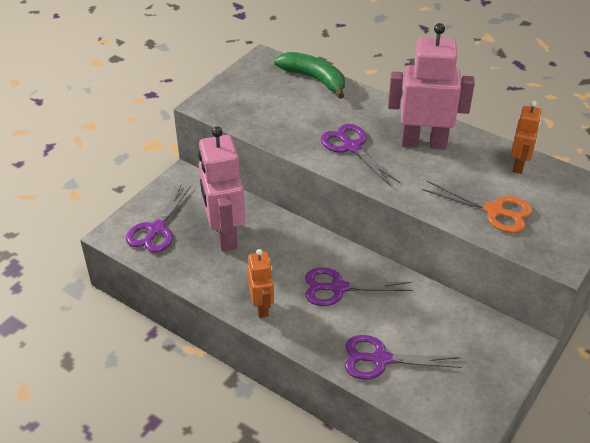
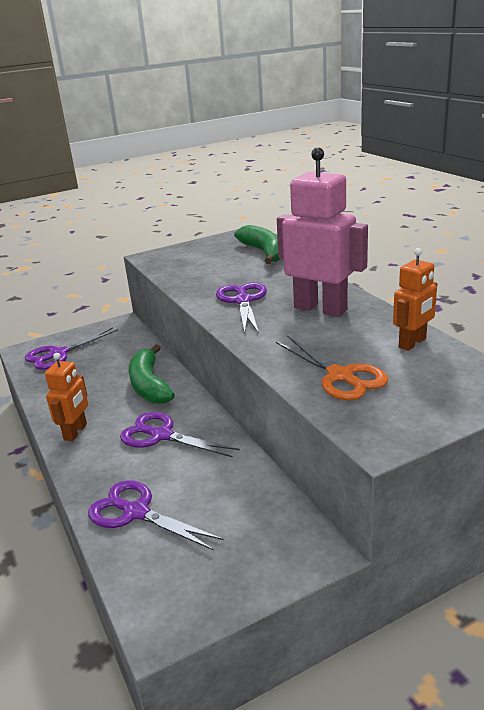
camera: 30 degrees right, 15 degrees down
pink robot [198,126,245,251] -> none
none -> green banana [129,344,175,404]

